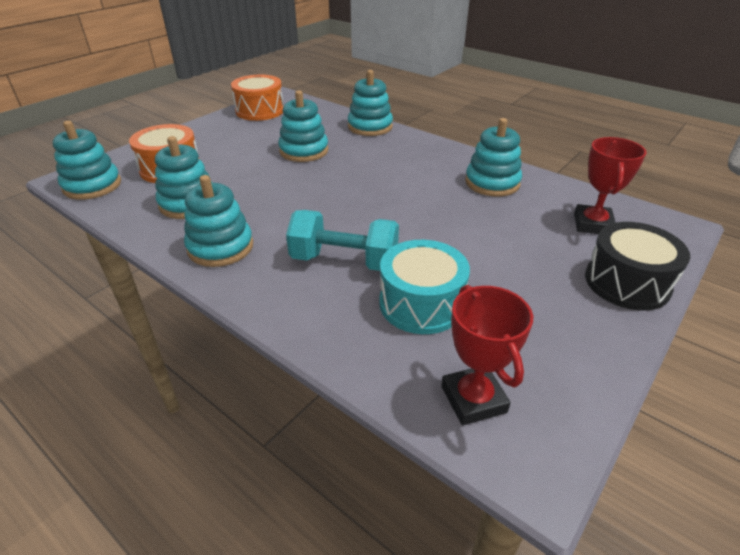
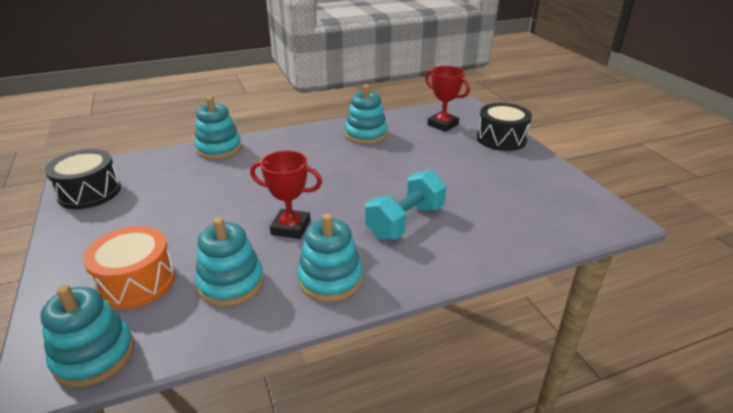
camera: 60 degrees left, 5 degrees down
orange drum [231,75,284,121] -> black drum [45,149,121,209]
turquoise stacking toy [278,90,328,162] -> none
turquoise drum [379,240,470,334] -> none
red trophy [441,285,533,425] -> red trophy moved to [250,150,322,239]

